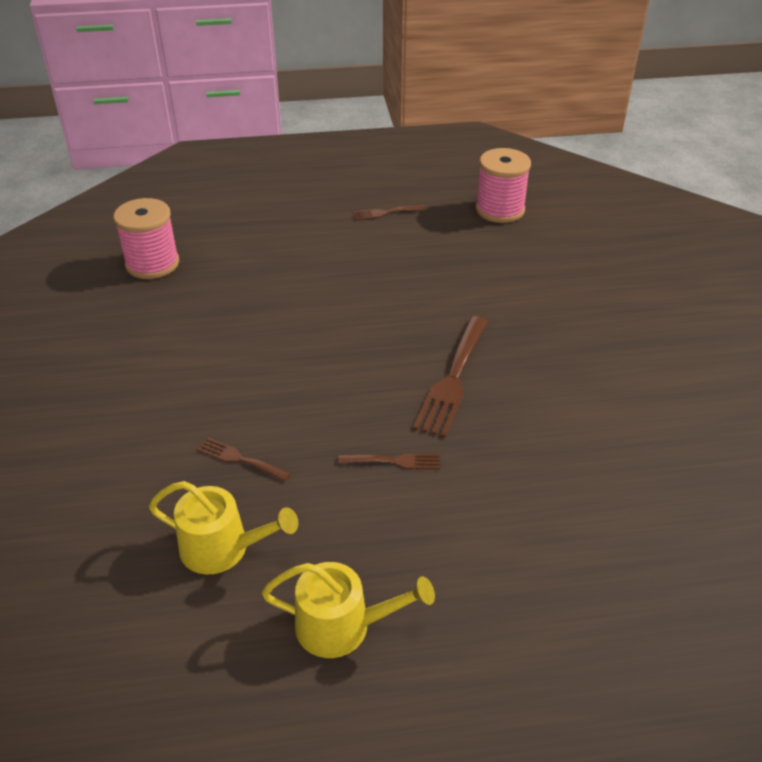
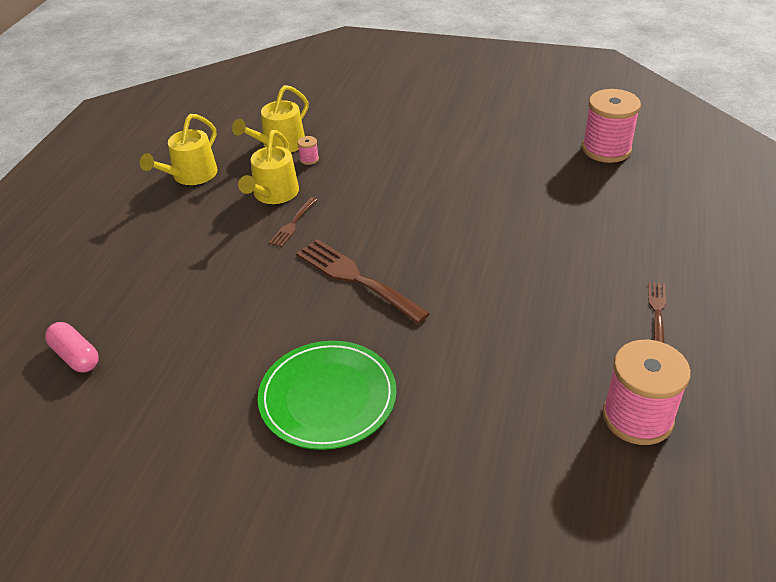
camera: 115 degrees right, 0 degrees up
brown fork [198,438,291,481] -> none
none -> pink capsule [45,322,99,373]
none -> yellow watering can [238,130,299,204]
none -> green plate [258,341,397,450]
none -> pink spool [297,136,319,165]

